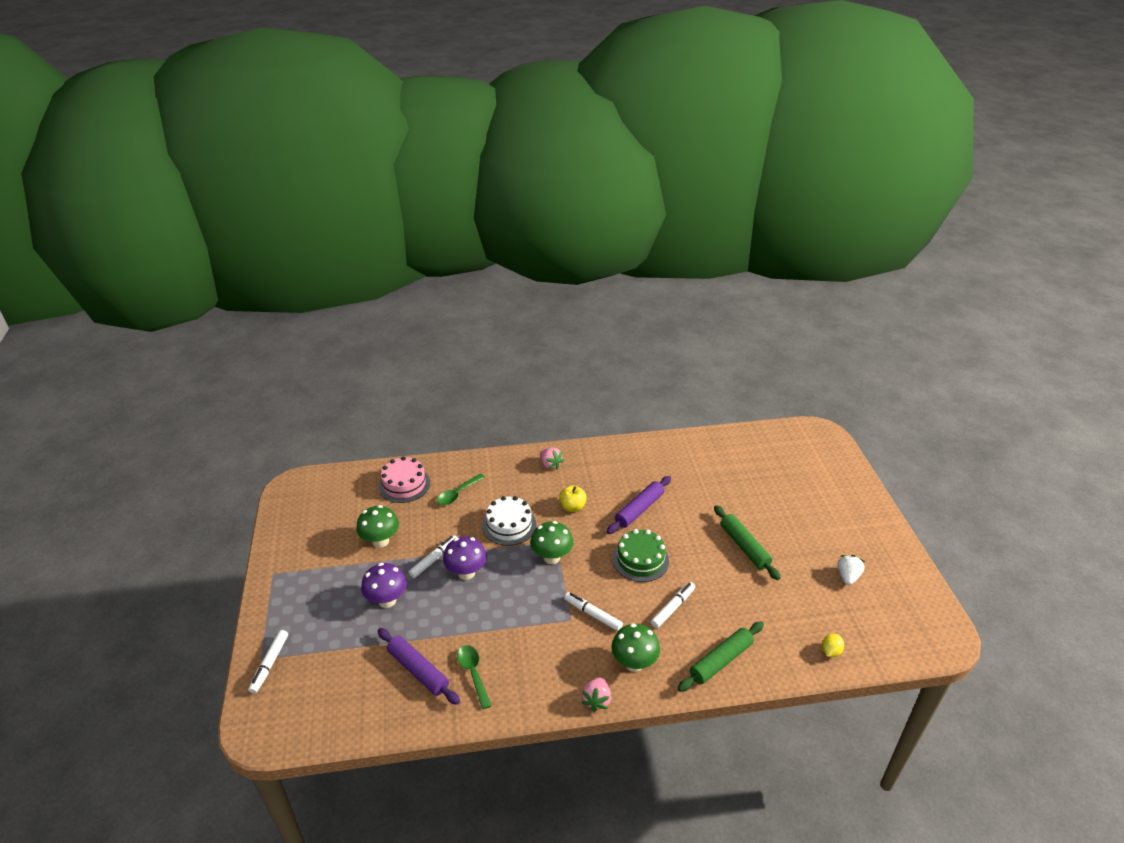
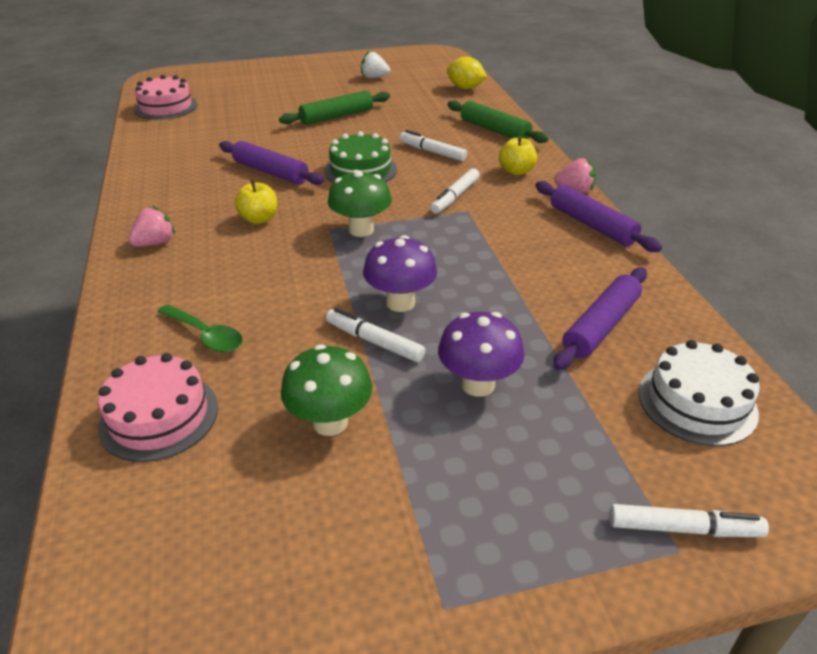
camera: 95 degrees left, 0 degrees up
green spoon [457,645,492,709] -> none
white cake [482,496,536,546] -> white cake moved to [639,340,759,446]
green mushroom [611,623,660,672] -> yellow apple [499,136,537,175]
yellow lemon [822,634,844,657] -> yellow lemon [447,56,487,89], size x1.56
none -> pink cake [134,75,198,120]
none -> purple rolling pin [535,181,662,252]

